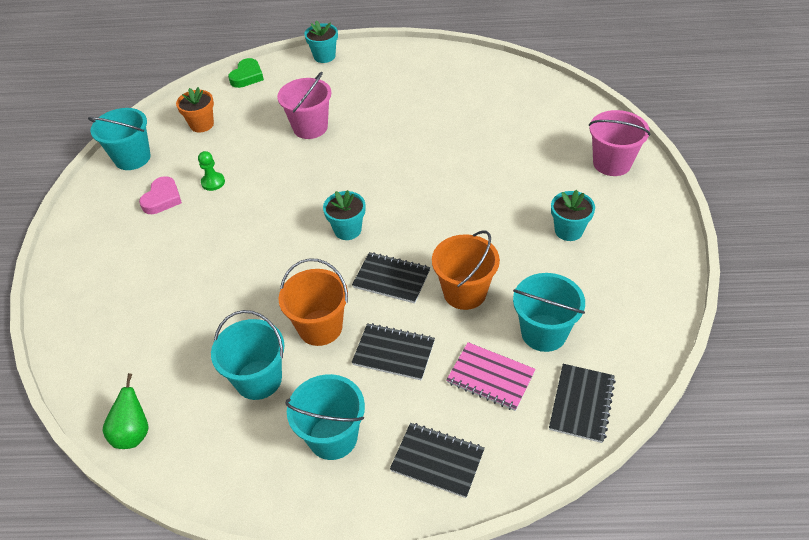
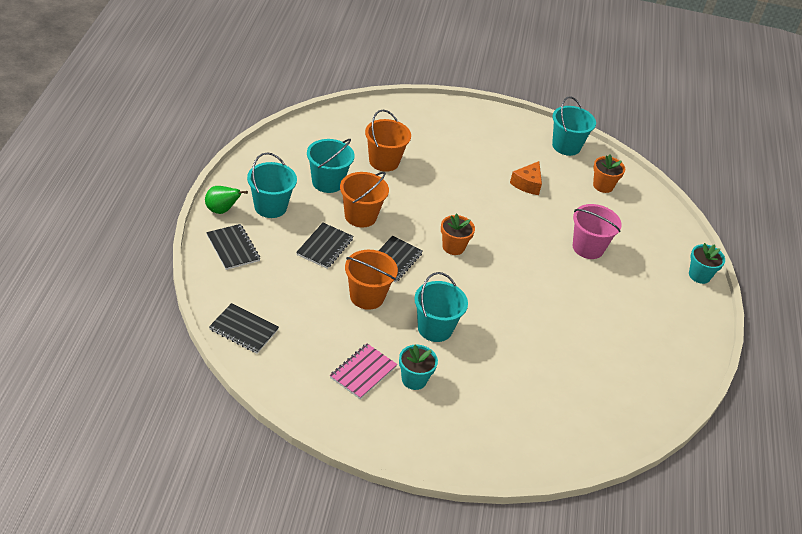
camera: 90 degrees right, 5 degrees down
green pear [103,373,148,449] -> green pear moved to [205,186,248,214]
pink heart [139,176,182,214] -> none
green pawn [198,151,225,191] -> orange cheese [510,161,542,195]
green heart [228,58,264,88] -> none
turquoise flower pot [323,190,365,240] -> orange flower pot [441,213,475,255]
black notebook [390,423,485,498] -> black notebook turned 60 degrees counterclockwise [206,224,260,270]
pink notebook [446,342,536,411] -> pink notebook moved to [330,343,397,399]
turquoise bucket [513,273,585,352] -> turquoise bucket moved to [414,272,468,342]
pink bucket [589,110,650,176] -> none
none -> orange bucket [365,109,411,172]

